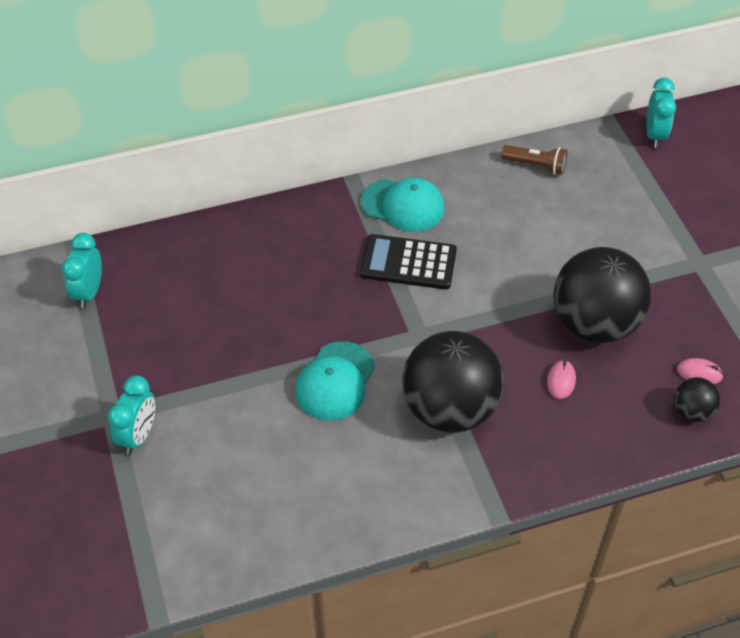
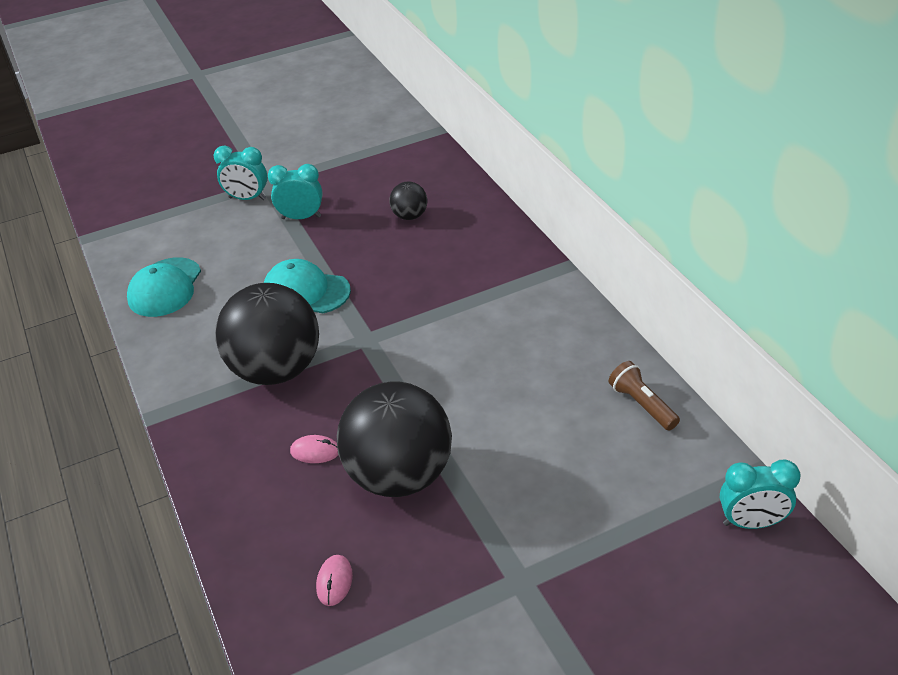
camera: 85 degrees right, 10 degrees down
turquoise clock [62,233,102,308] -> turquoise clock moved to [268,164,323,219]
black calculator [360,234,457,289] -> none
turquoise cap [361,178,445,232] -> turquoise cap moved to [127,257,201,317]
brown flashlight [502,145,568,175] -> brown flashlight turned 135 degrees clockwise [609,361,680,431]
black ball [674,377,720,422] -> black ball moved to [389,182,427,220]

